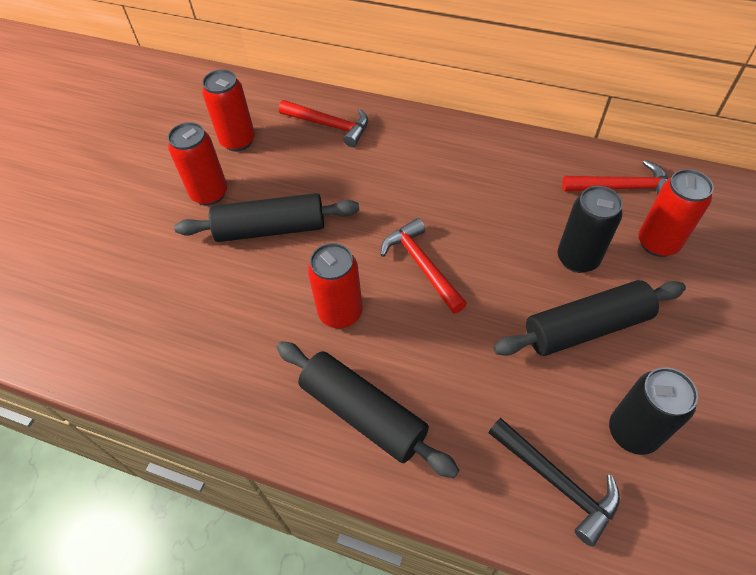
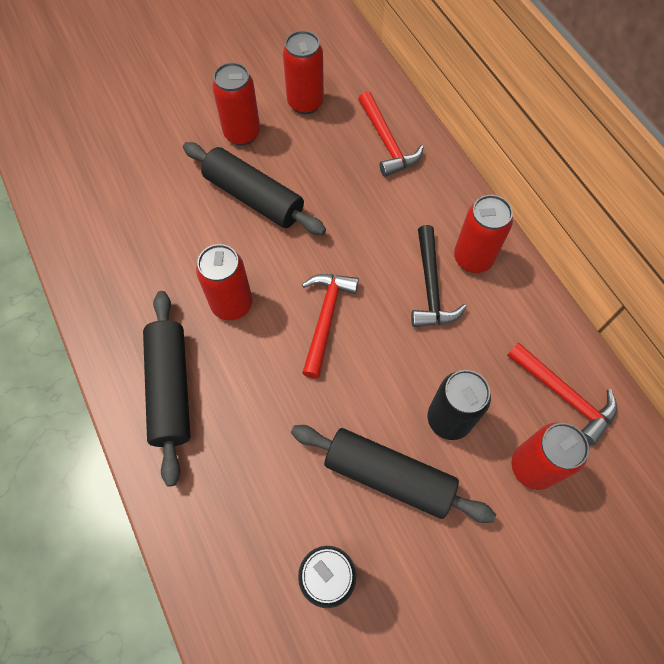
camera: 40 degrees right, 10 degrees up
black hammer [488,418,620,547] -> black hammer moved to [411,225,467,327]
none -> red can [454,195,513,273]

